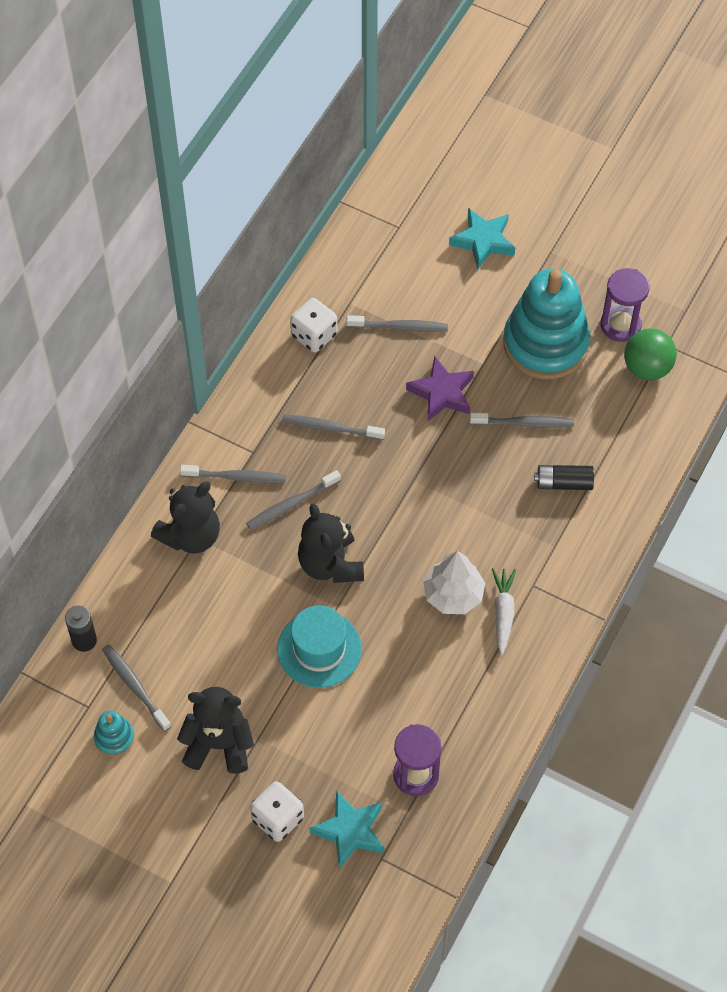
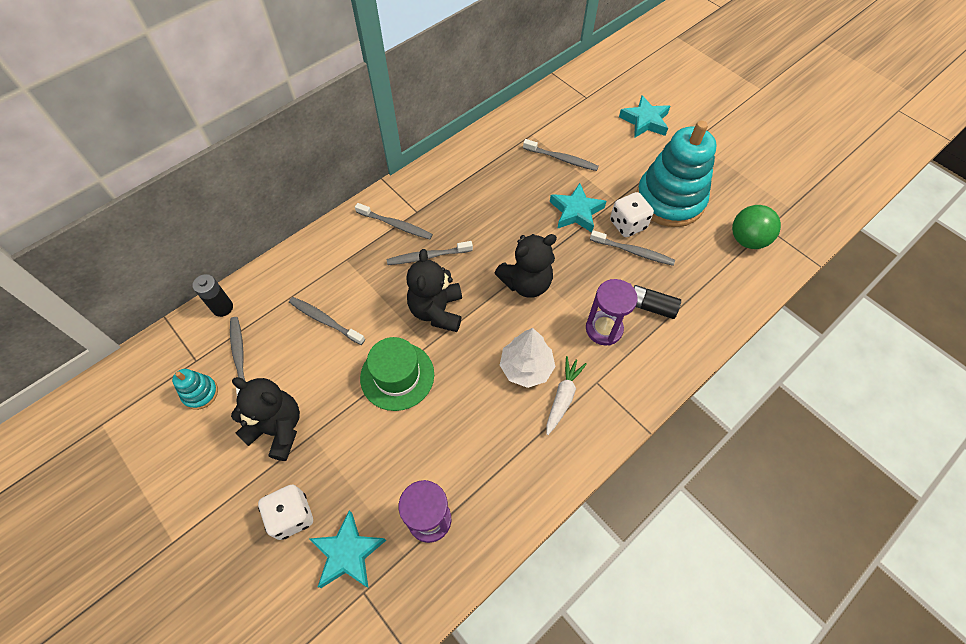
camera: 20 degrees right, 0 degrees up
black teddy bear [151,482,220,554] -> black teddy bear moved to [495,234,557,298]
turquoise hat [277,605,362,688] -> green hat [360,337,434,411]
grey toothbrush [282,414,385,440] -> grey toothbrush moved to [289,297,365,345]
white dice [290,298,338,352] -> white dice moved to [610,192,654,237]
purple star [406,356,474,421] -> turquoise star [550,183,606,233]
purple hourglass [601,268,649,342] -> purple hourglass moved to [586,279,638,346]

